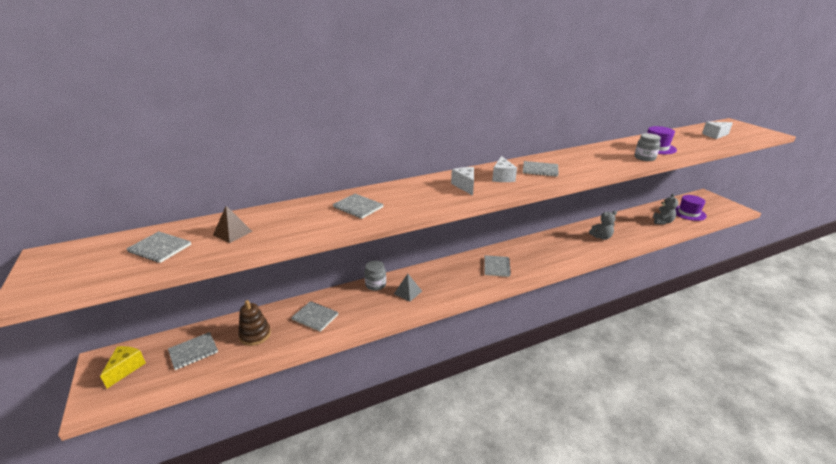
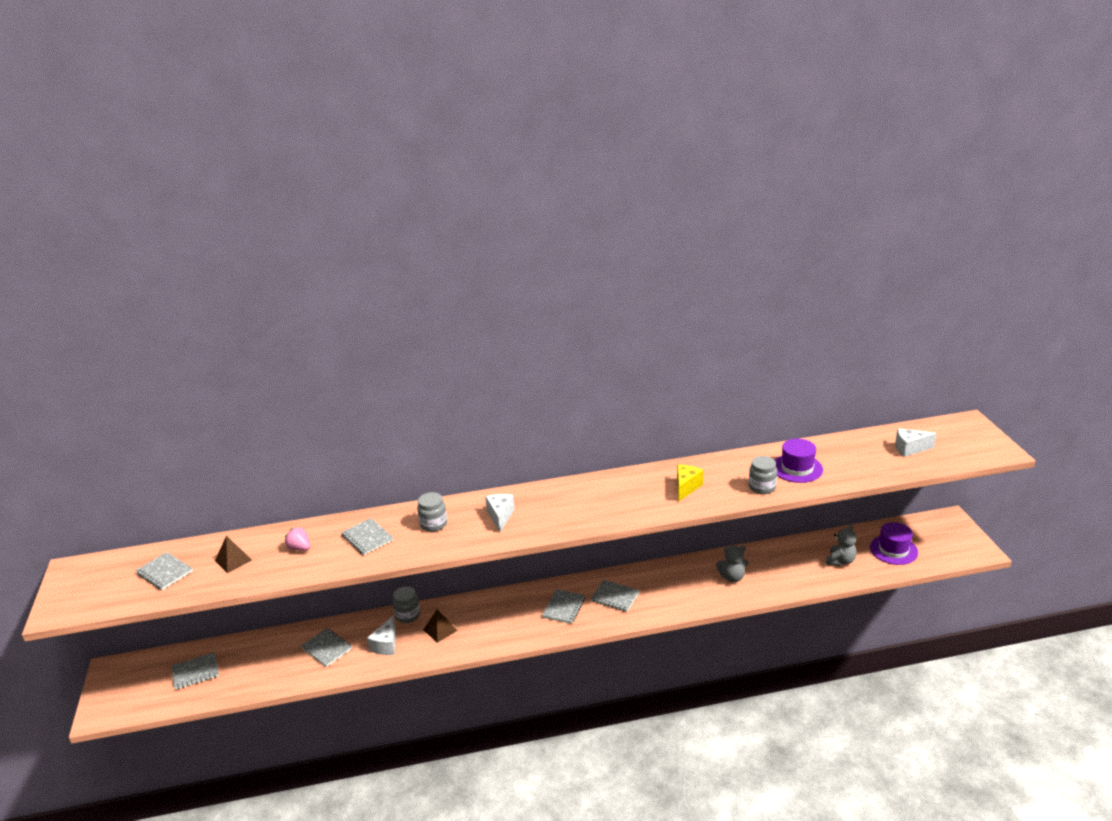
camera: 15 degrees right, 0 degrees up
yellow cheese [100,346,146,389] -> yellow cheese moved to [677,465,703,501]
brown stacking toy [238,300,271,346] -> none
grey pyramid [394,274,422,302] -> brown pyramid [423,609,458,643]
white cheese [492,156,517,182] -> white cheese moved to [367,616,396,655]
grey notebook [523,161,559,177] -> grey notebook moved to [591,580,640,612]
none -> pink strawberry [285,527,310,551]
none -> grey jar [417,492,447,532]

